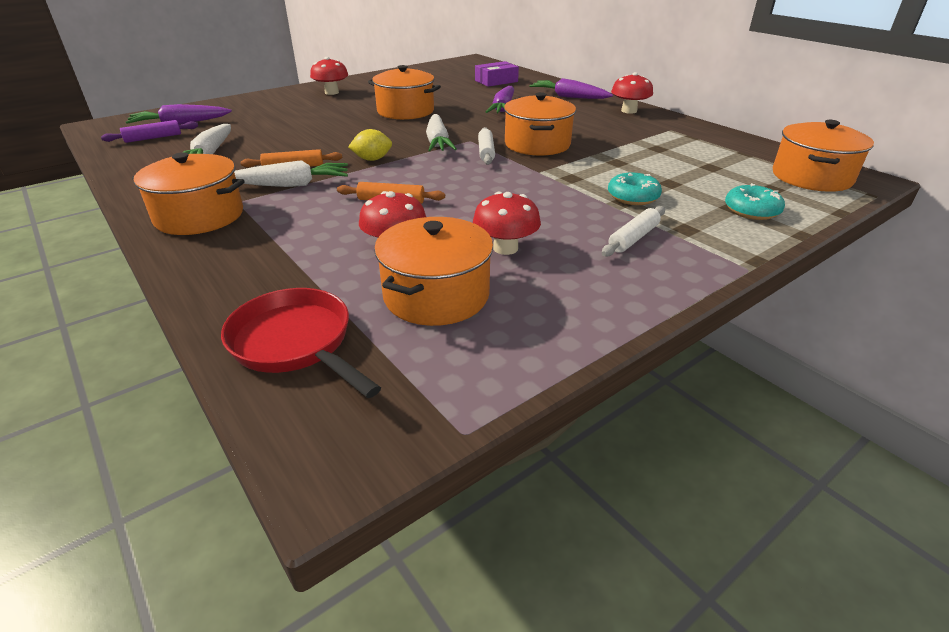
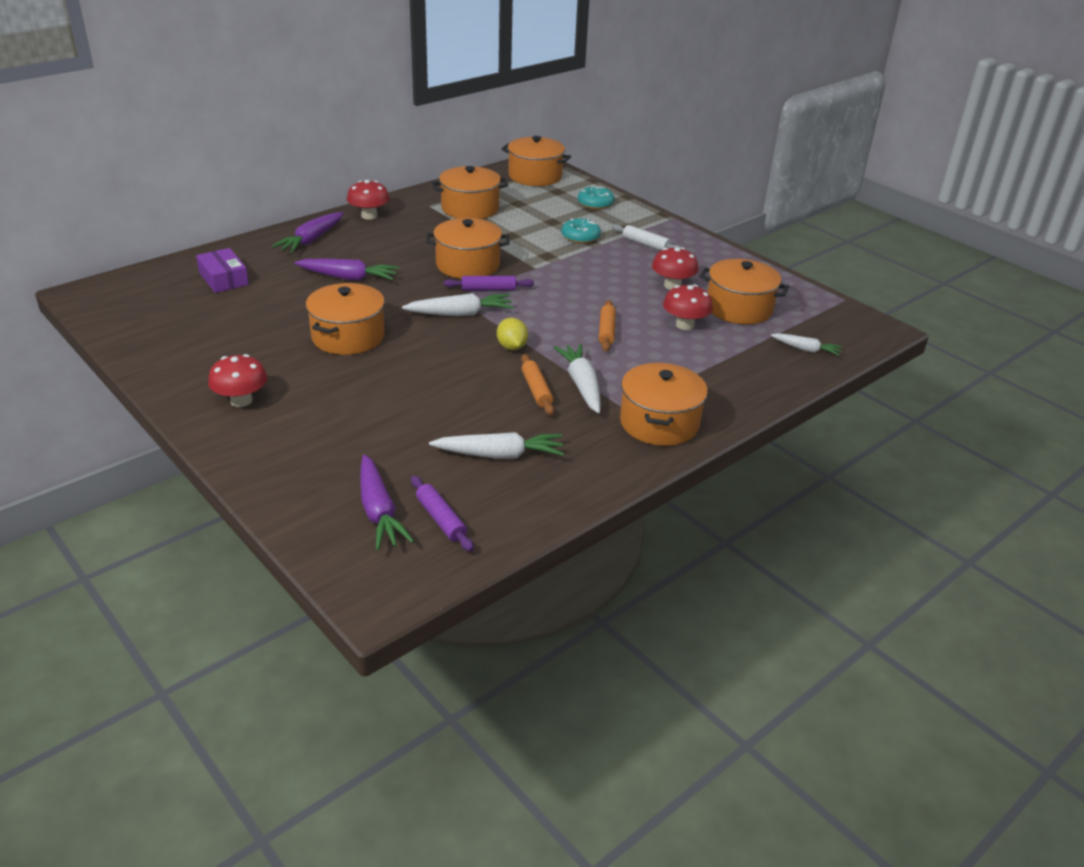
camera: 95 degrees left, 0 degrees up
red pan [221,288,381,398] -> white carrot [771,333,843,356]
white rolling pin [478,127,495,165] -> purple rolling pin [444,276,534,291]
none -> orange pot [432,166,508,219]

